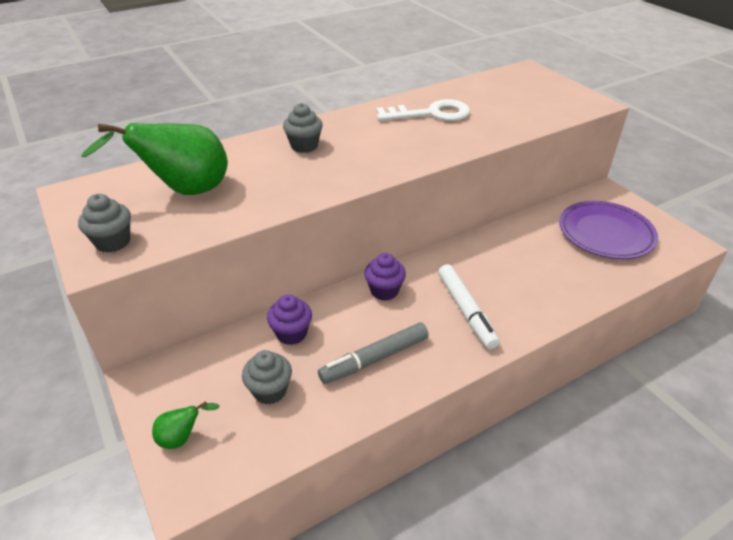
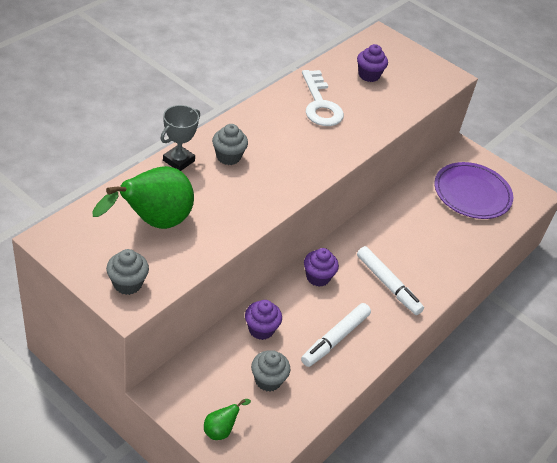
camera: 25 degrees left, 5 degrees up
grey marker [318,322,429,384] -> white marker [301,303,371,367]
white key [376,99,470,121] -> white key turned 105 degrees clockwise [302,70,344,126]
none -> grey trophy [160,105,200,171]
none -> purple cupcake [357,44,388,82]

